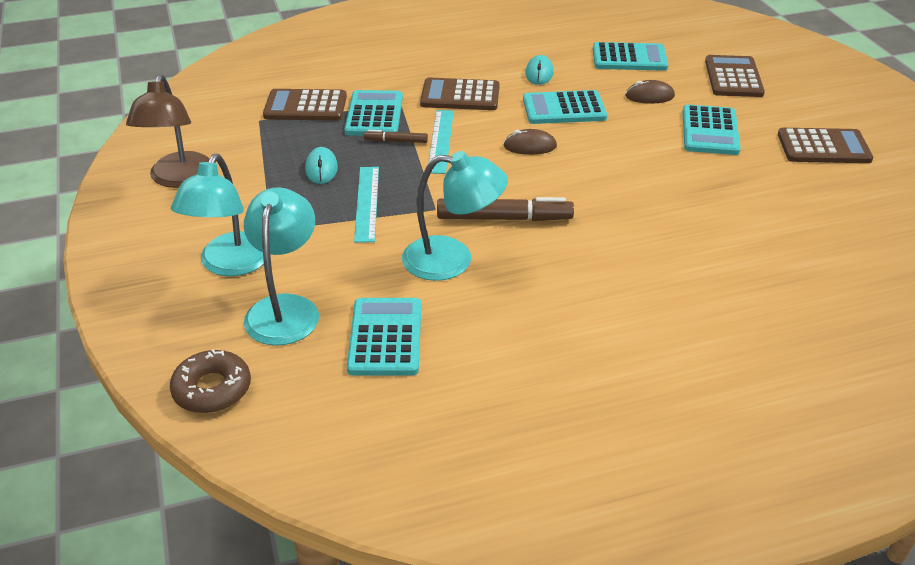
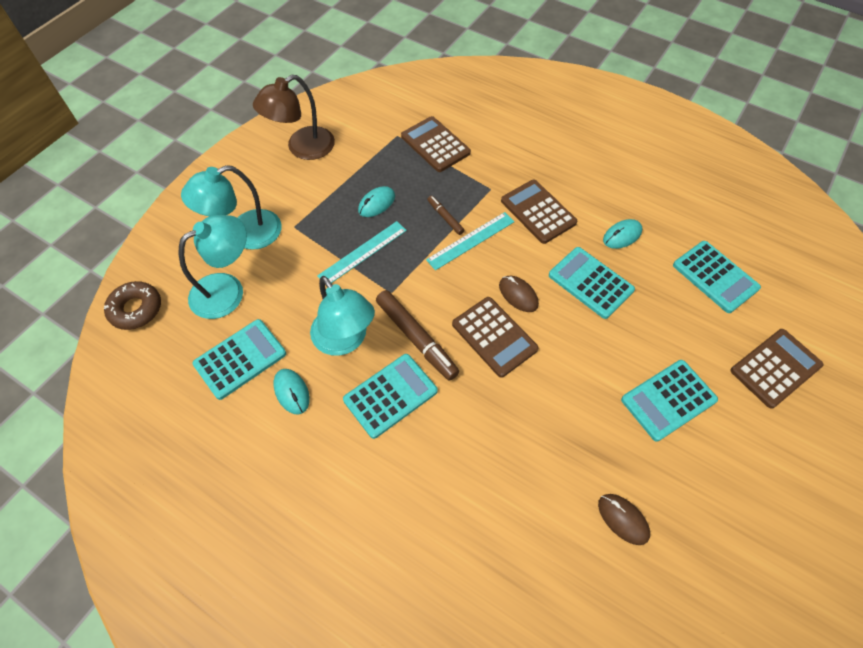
camera: 50 degrees right, 20 degrees up
turquoise calculator [344,90,403,136] -> turquoise calculator moved to [343,354,438,439]
brown mouse [625,80,675,104] -> brown mouse moved to [598,494,650,545]
brown calculator [778,128,873,163] -> brown calculator moved to [452,297,539,378]
none -> turquoise mouse [274,369,310,415]

